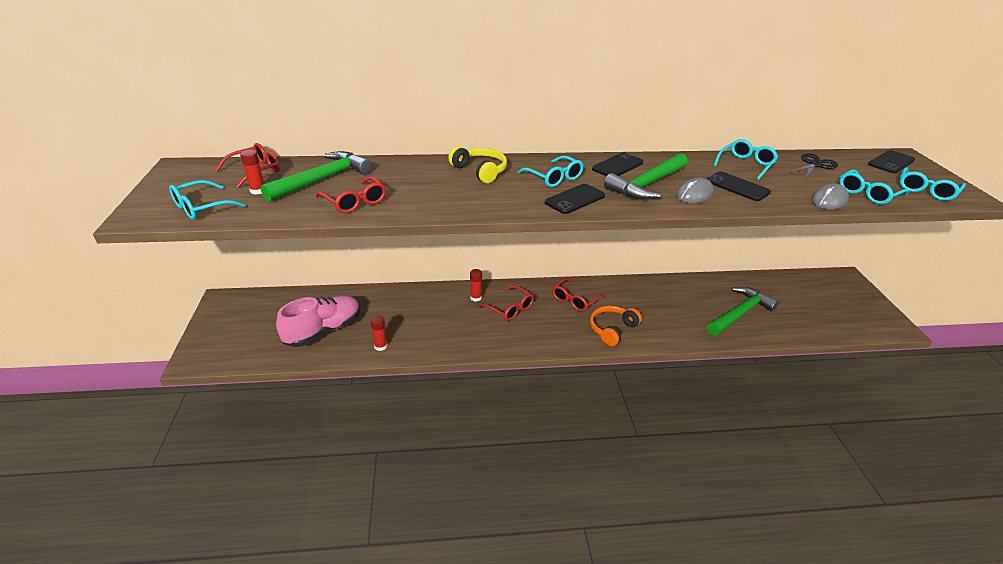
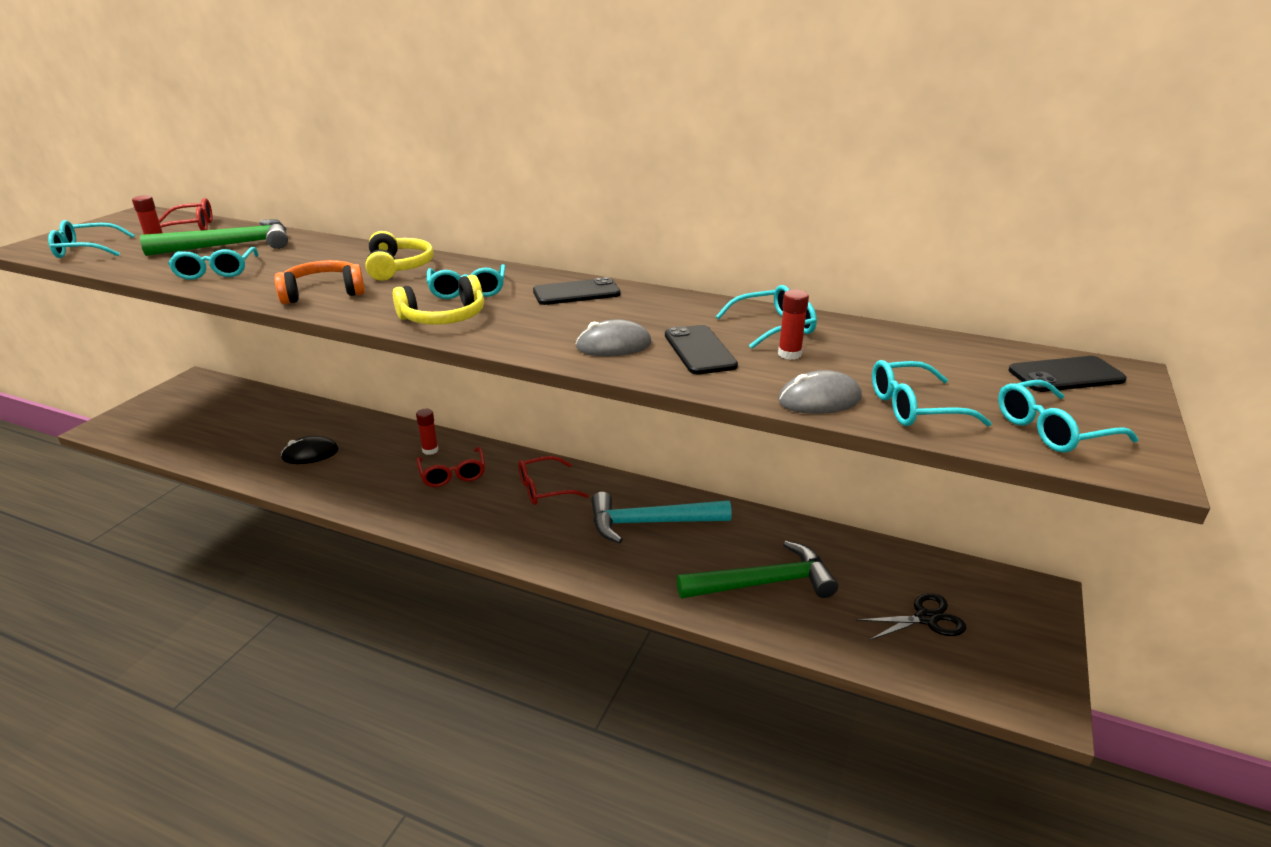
camera: 30 degrees right, 5 degrees down
pink shoe [276,295,360,347] -> none
red glasses [316,176,386,213] -> turquoise glasses [168,247,258,280]
red glue stick [370,315,387,351] -> red glue stick moved to [778,290,809,360]
black phone [545,184,605,214] -> yellow headphones [393,275,484,325]
orange headphones [590,306,642,346] -> orange headphones moved to [274,260,365,304]
green hammer [604,153,688,200] -> none
black scissors [789,153,838,178] -> black scissors moved to [856,593,966,640]
none -> black mouse [281,436,339,464]
none -> turquoise hammer [591,492,732,544]

